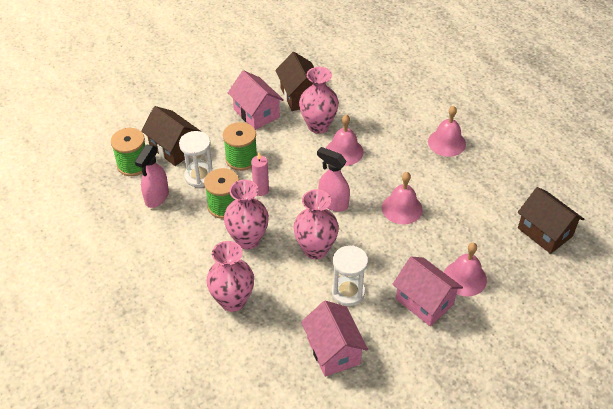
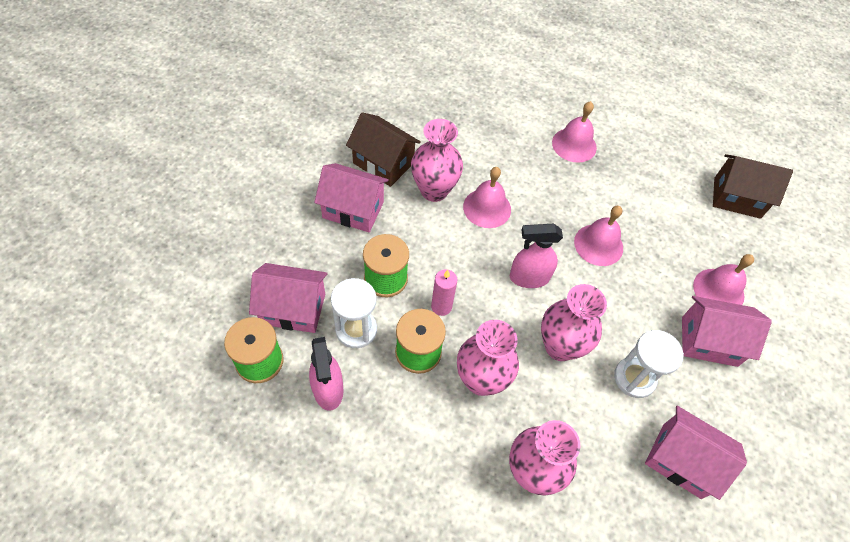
camera: 40 degrees left, 10 degrees up
brown house [141,106,201,166] -> pink house [249,263,327,333]

